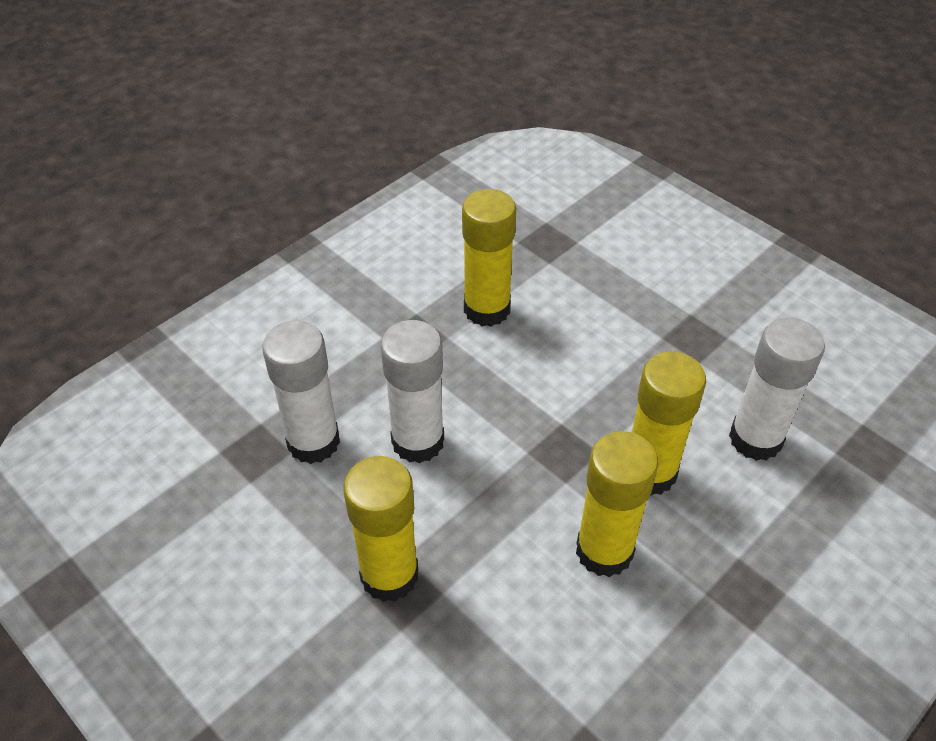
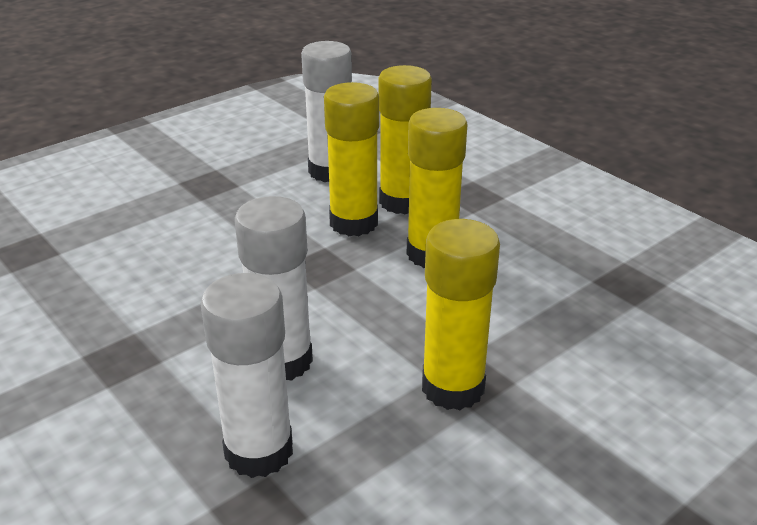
camera: 85 degrees left, 15 degrees down
yellow glue stick [462,189,516,327] -> yellow glue stick moved to [378,65,432,214]

